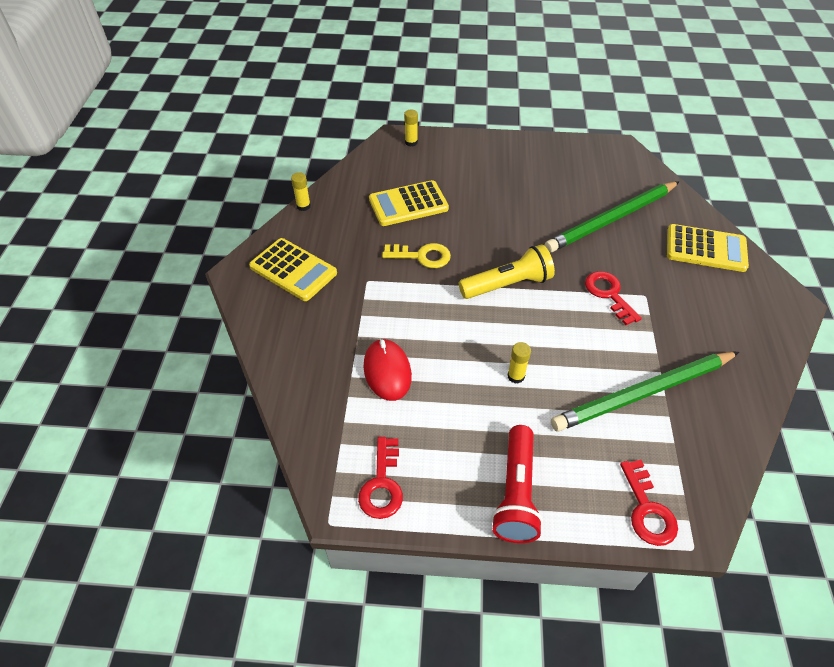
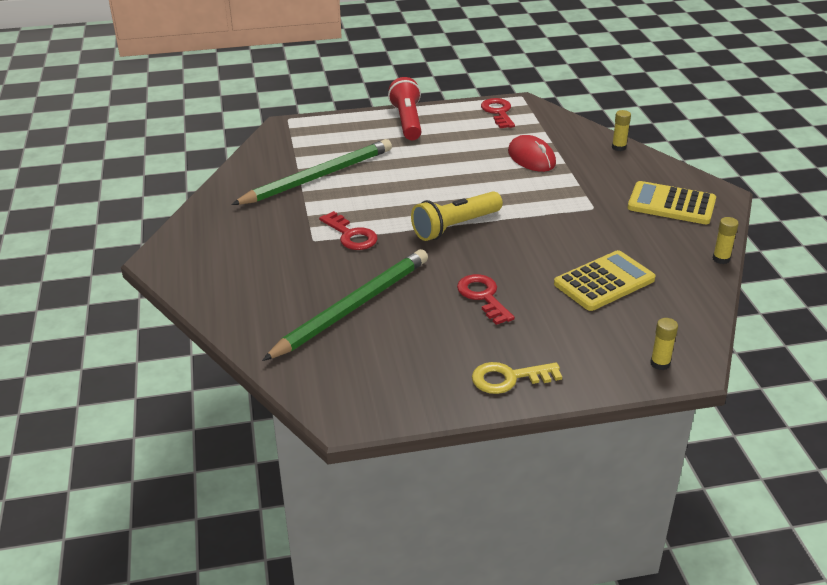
camera: 165 degrees right, 15 degrees down
yellow key [382,243,451,268] -> yellow key moved to [472,362,562,394]
yellow glue stick [508,342,531,384] -> yellow glue stick moved to [612,110,631,151]
red key [620,460,678,546] -> red key moved to [457,274,515,325]
yellow calculator [667,224,749,272] -> none

